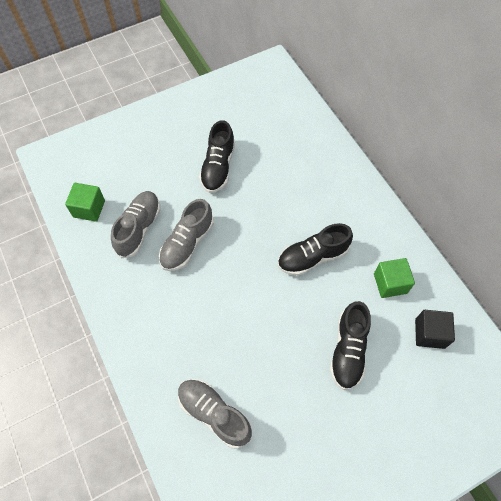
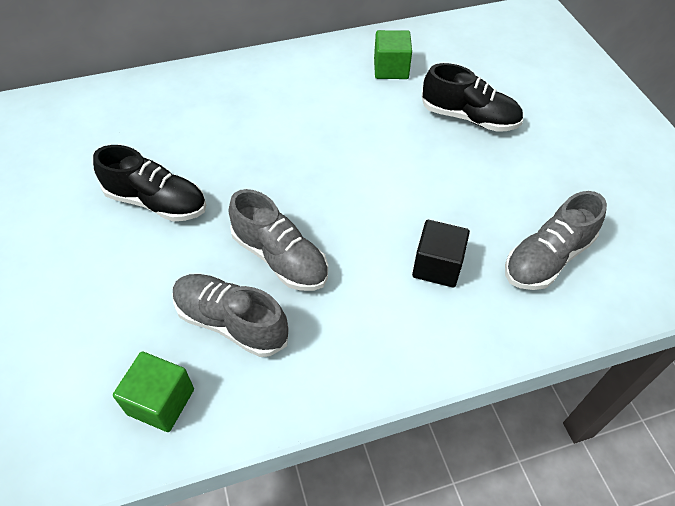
camera: 80 degrees left, 10 degrees down
black shoe [278,223,353,276] -> none
black cube [415,310,455,349] -> black cube moved to [412,220,470,287]

